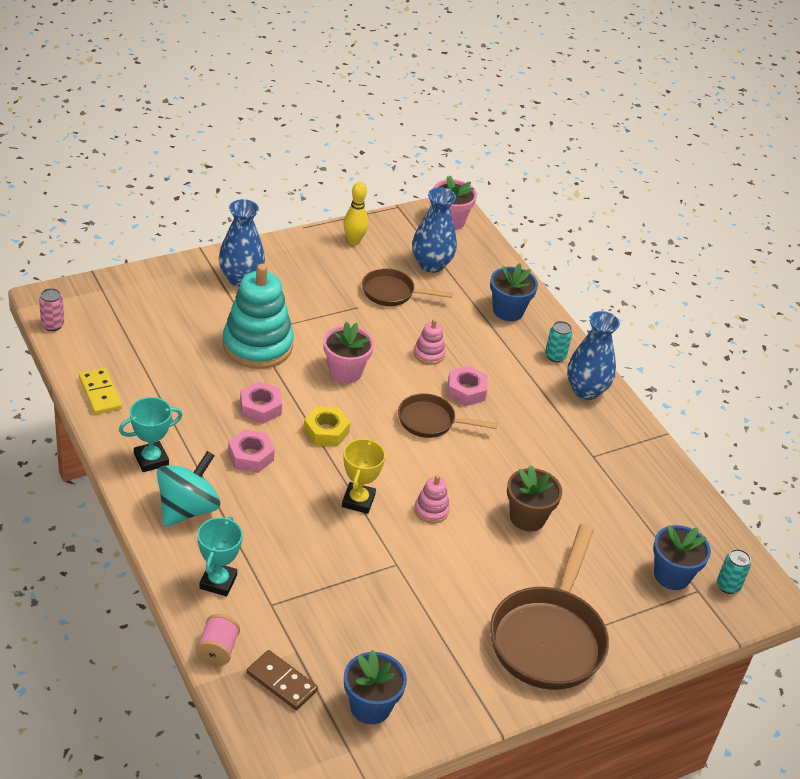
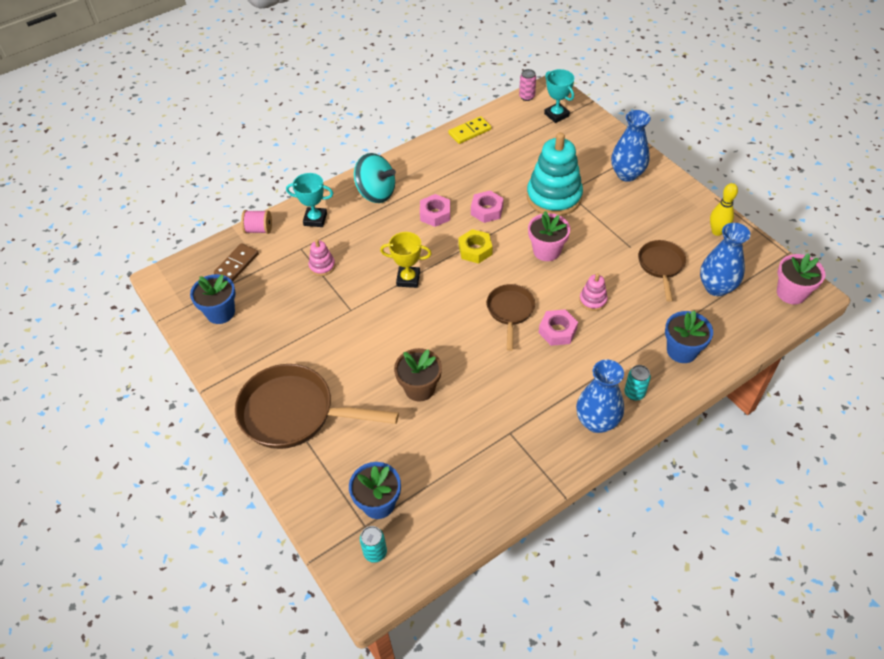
camera: 90 degrees right, 10 degrees up
turquoise trophy [119,397,182,472] -> turquoise trophy moved to [544,69,574,123]
pink stacking toy [414,475,450,523] -> pink stacking toy moved to [309,239,335,276]

